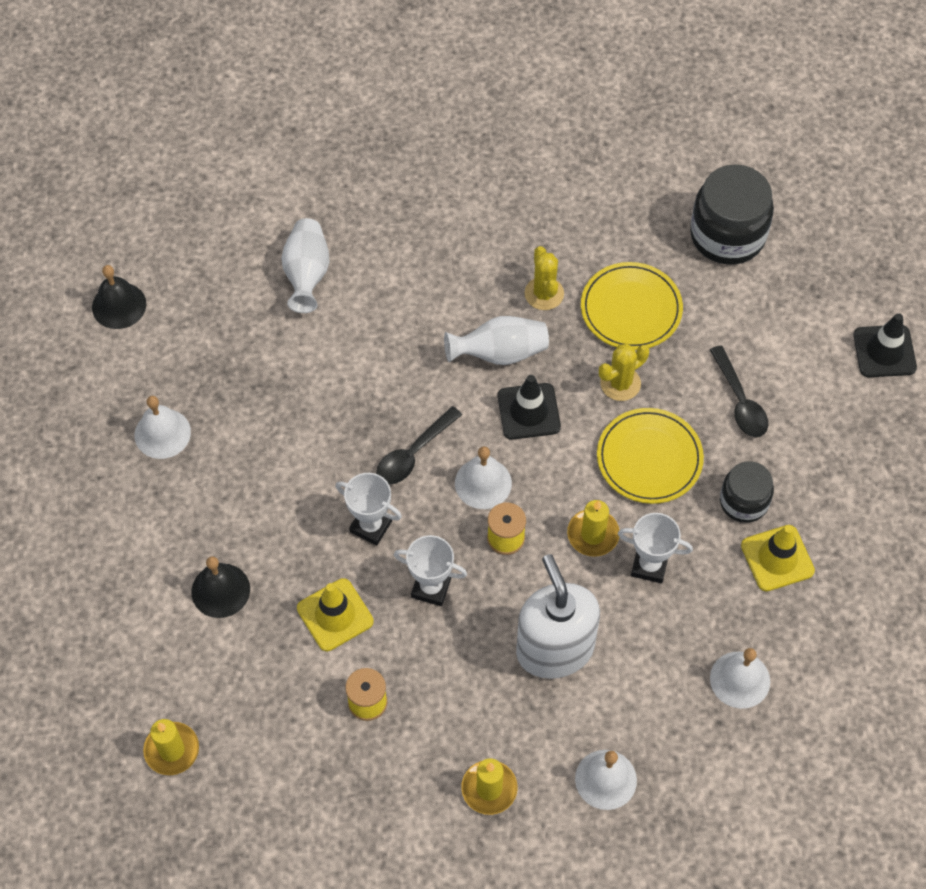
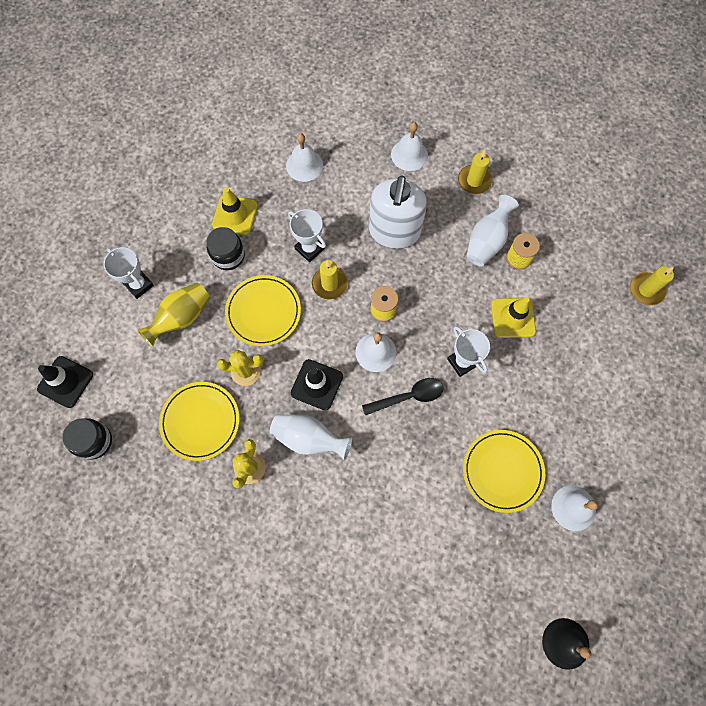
camera: 150 degrees left, 10 degrees up
black bell [191,556,250,618] -> none
white vase [281,218,330,313] -> white vase moved to [466,195,519,266]
white trophy [394,535,467,606] -> white trophy moved to [103,247,154,299]
black jar [690,164,774,265] -> black jar [63,418,112,459], size x0.60
black spoon [710,345,768,437] -> yellow vase [137,283,210,347]
black traffic cone [853,313,917,377] -> black traffic cone moved to [37,356,93,408]
none -> yellow plate [463,430,545,513]

